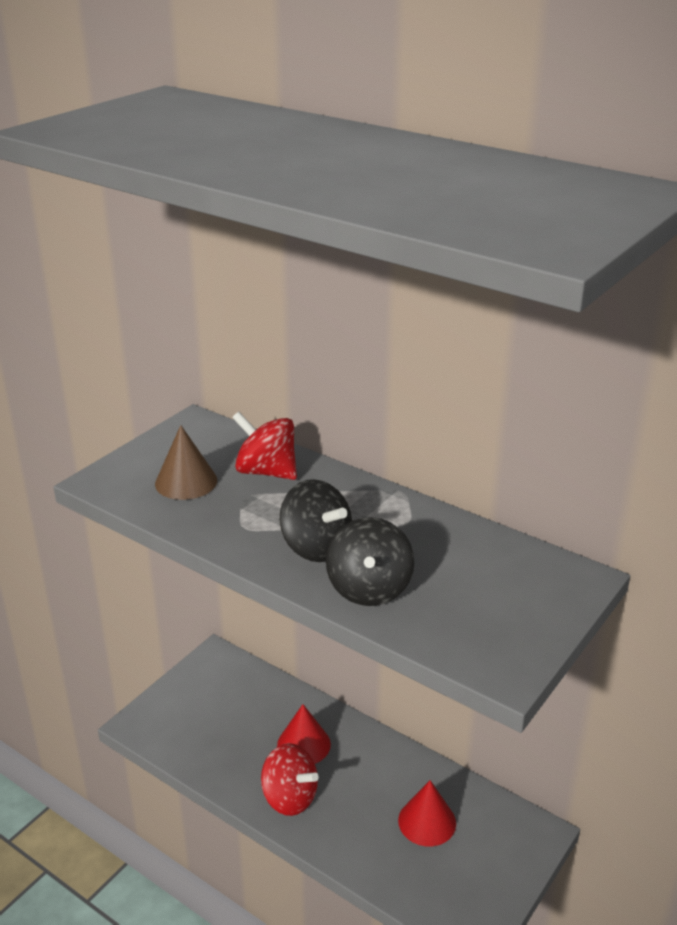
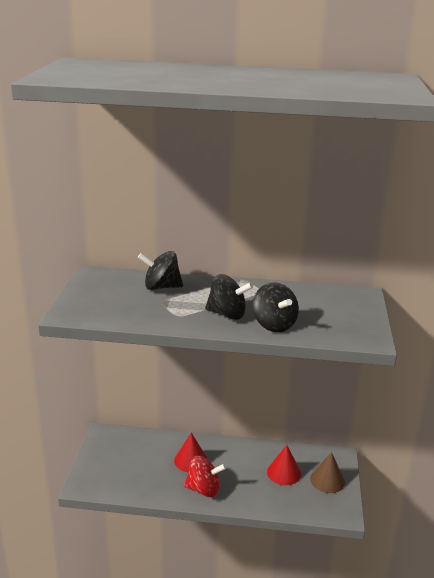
camera: 30 degrees left, 5 degrees down
brown cone [155,425,217,500] -> brown cone moved to [310,452,345,493]
red spinning top [232,411,297,480] -> black spinning top [138,251,183,290]

